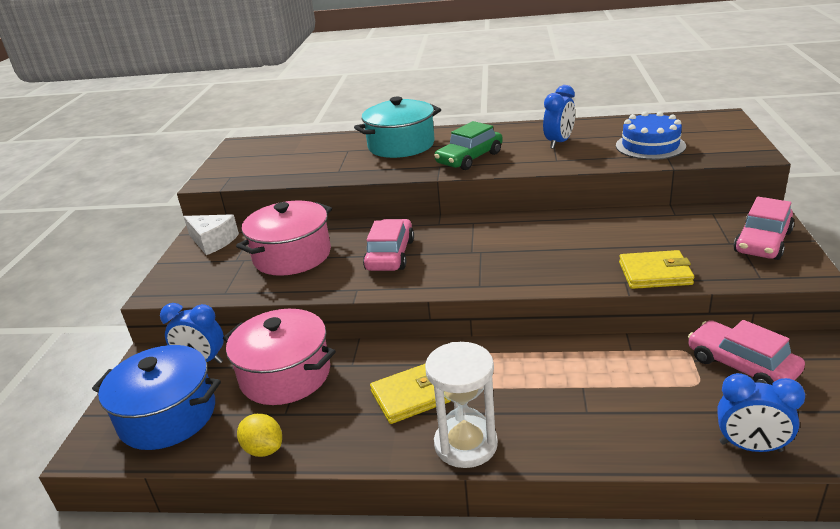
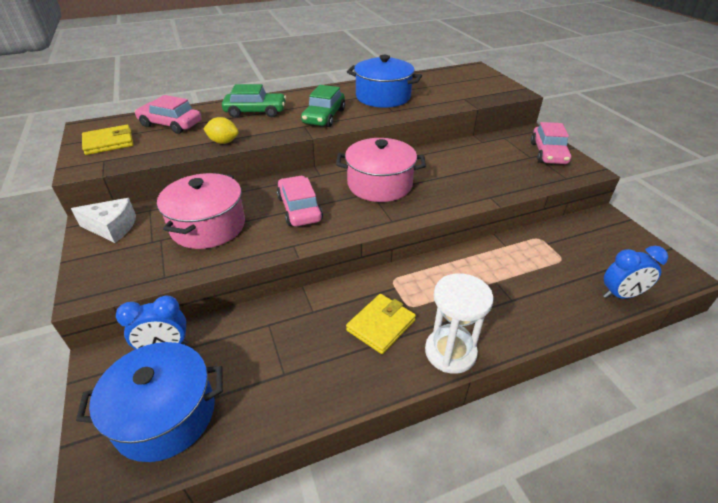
camera: 30 degrees left, 10 degrees up
pink pot [223,309,336,405] -> pink pot moved to [336,138,426,202]
yellow lemon [237,414,282,457] -> yellow lemon moved to [204,117,239,144]
turquoise pot [354,97,441,158] -> green car [222,84,286,118]
blue clock [543,85,575,149] -> blue pot [347,55,422,108]
blue cake [616,111,686,160] -> none
yellow wallet [619,250,694,289] -> yellow wallet moved to [82,125,134,155]
pink car [688,320,805,385] -> pink car moved to [135,95,202,134]

